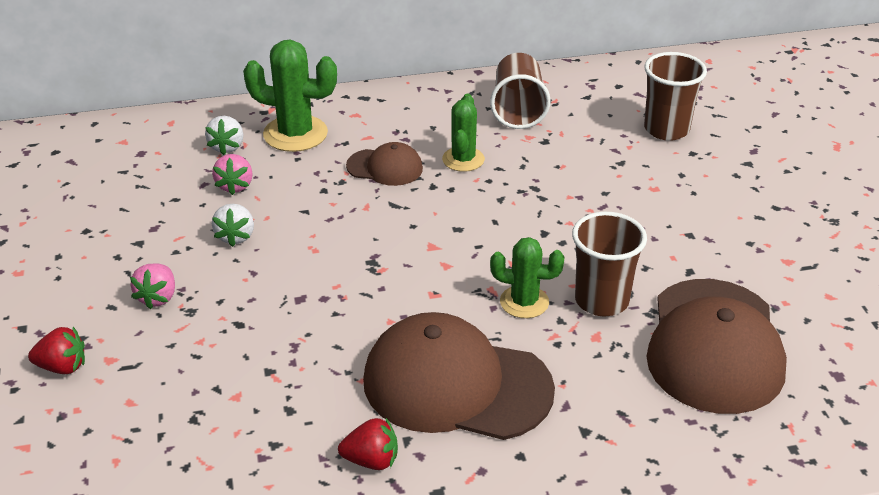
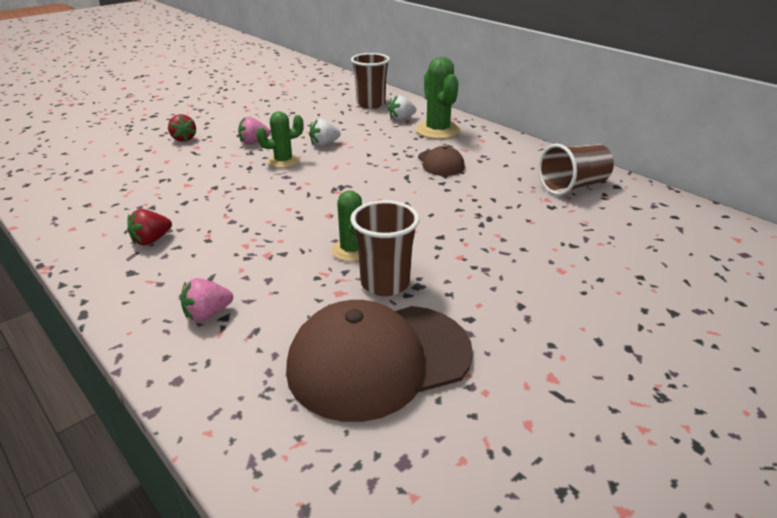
camera: 60 degrees right, 5 degrees down
pink strawberry [212,154,253,195] -> pink strawberry moved to [181,278,233,322]
red strawberry [338,418,398,470] -> red strawberry turned 75 degrees clockwise [127,209,172,245]
brown cap [363,312,555,440] -> none
green cactus [442,94,485,172] -> green cactus moved to [256,111,304,168]
brown cup [644,52,707,141] -> brown cup moved to [351,53,390,109]

